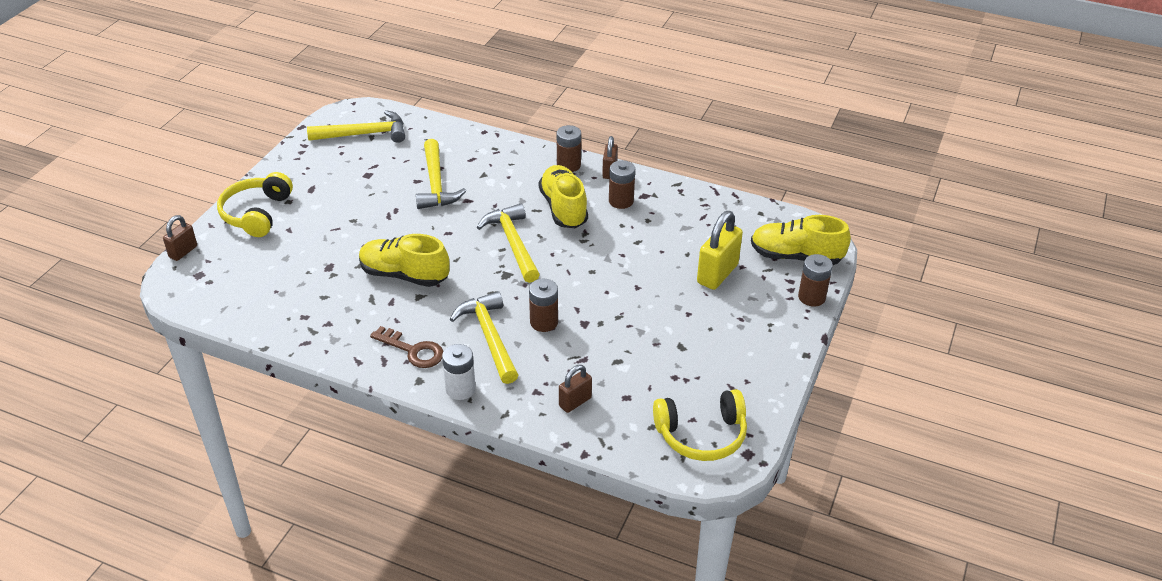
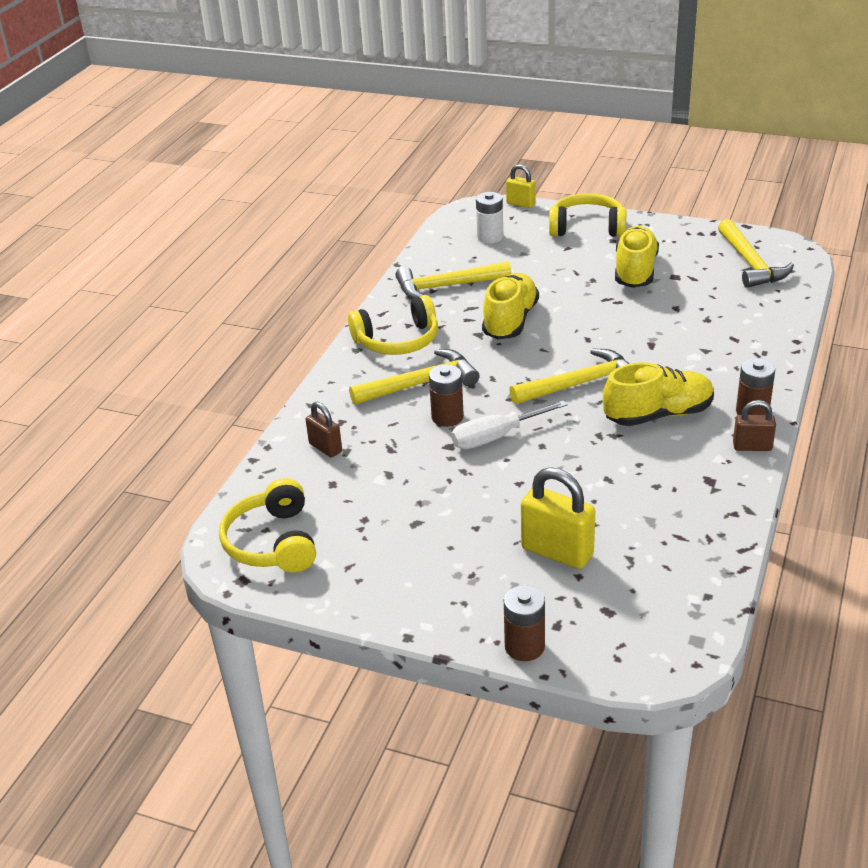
camera: 90 degrees right, 5 degrees down
brown padlock [163,215,197,261] -> yellow padlock [506,164,536,208]
brown key [370,326,443,368] -> yellow headphones [348,295,438,355]
yellow hammer [416,139,466,209] -> yellow hammer moved to [395,261,512,299]
white battery [442,344,476,400] -> white battery moved to [476,192,503,243]
brown battery [609,160,635,209] -> none
yellow shoe [751,215,851,265] -> yellow shoe moved to [615,226,659,288]
none -> white screwdriver [451,400,568,449]

